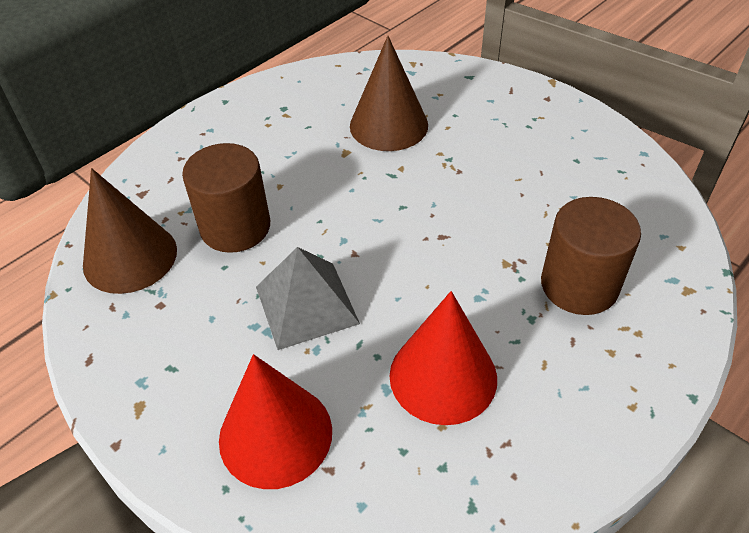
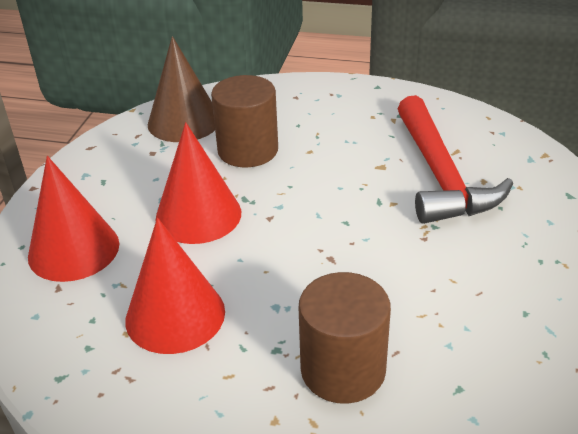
camera: 60 degrees right, 10 degrees down
grey pyramid [256,247,360,350] -> red cone [155,122,241,244]
brown cone [350,36,428,151] -> red hammer [398,95,513,224]

